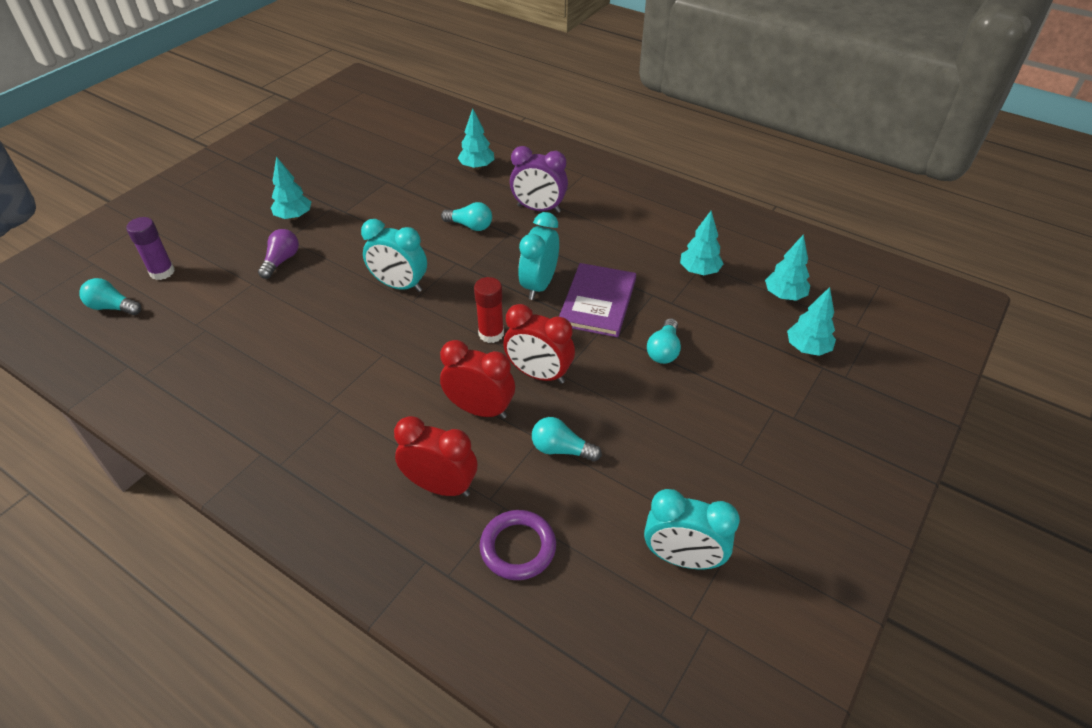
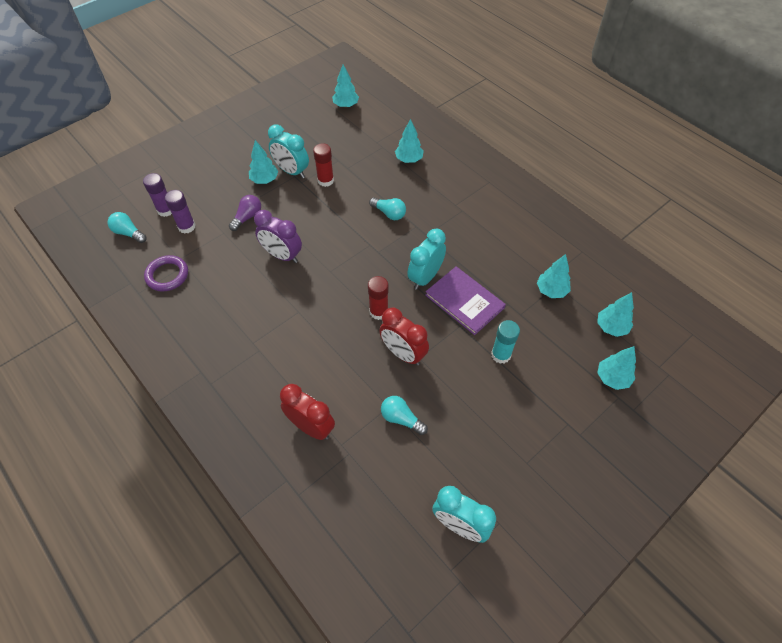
camera: 15 degrees right, 10 degrees up
turquoise clock [361,219,427,292] -> turquoise clock moved to [268,125,309,178]
red clock [440,340,515,419] -> none
purple ring [480,510,556,580] -> purple ring moved to [144,255,188,292]
purple clock [510,146,568,213] -> purple clock moved to [254,210,302,263]
purple book [559,263,636,337] -> purple book turned 75 degrees counterclockwise [425,267,506,335]
turquoise light bulb [647,318,681,364] -> turquoise glue stick [491,320,520,364]
none -> purple glue stick [165,190,195,234]
none -> red glue stick [313,143,334,187]
none -> turquoise tree [332,65,359,108]

